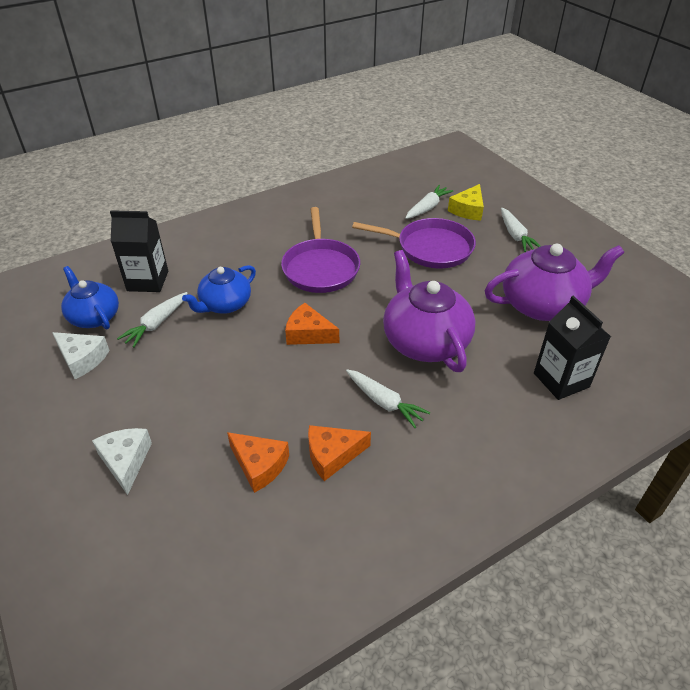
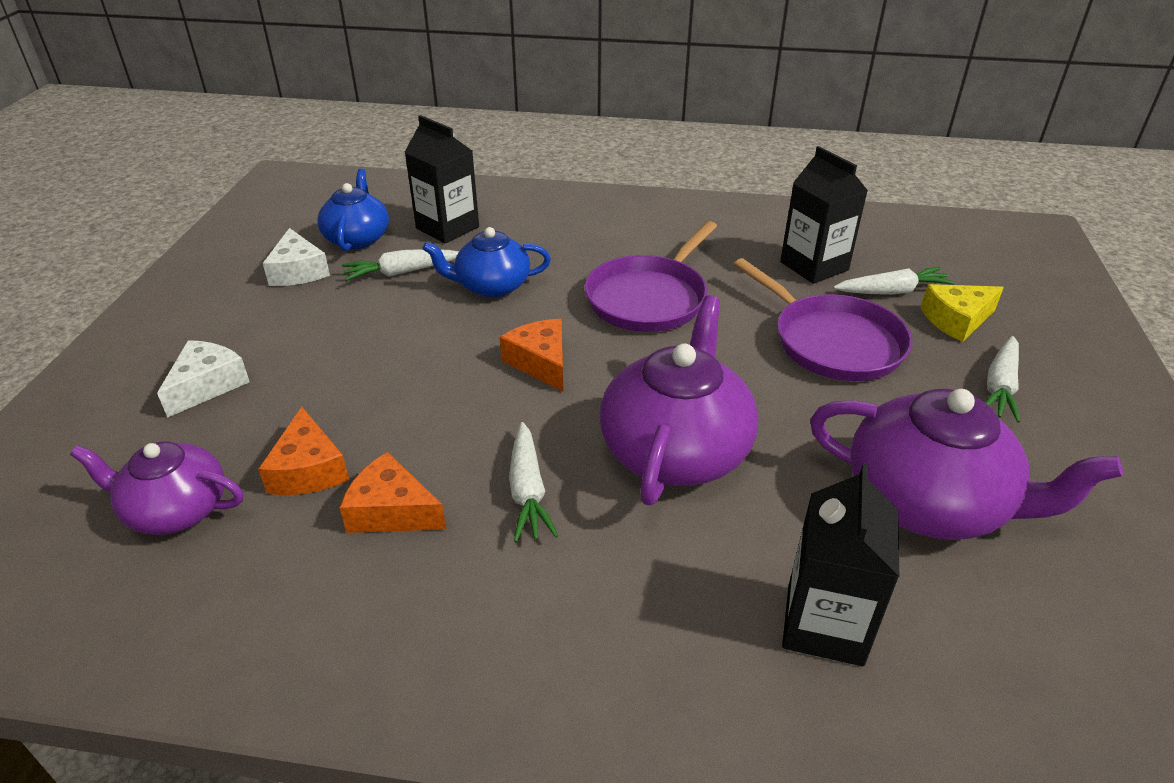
camera: 40 degrees right, 5 degrees down
none -> purple teapot [70,441,243,535]
none -> black carton [780,146,868,284]

